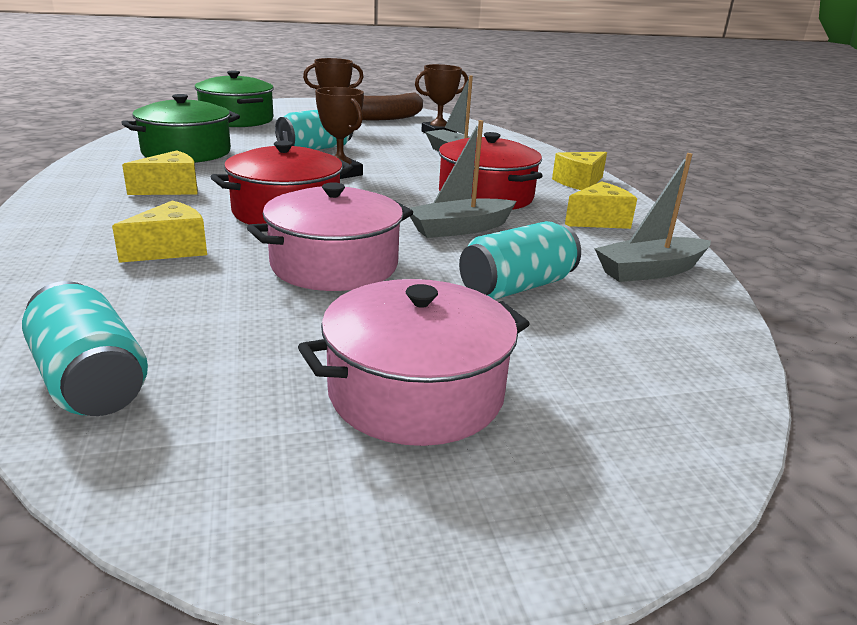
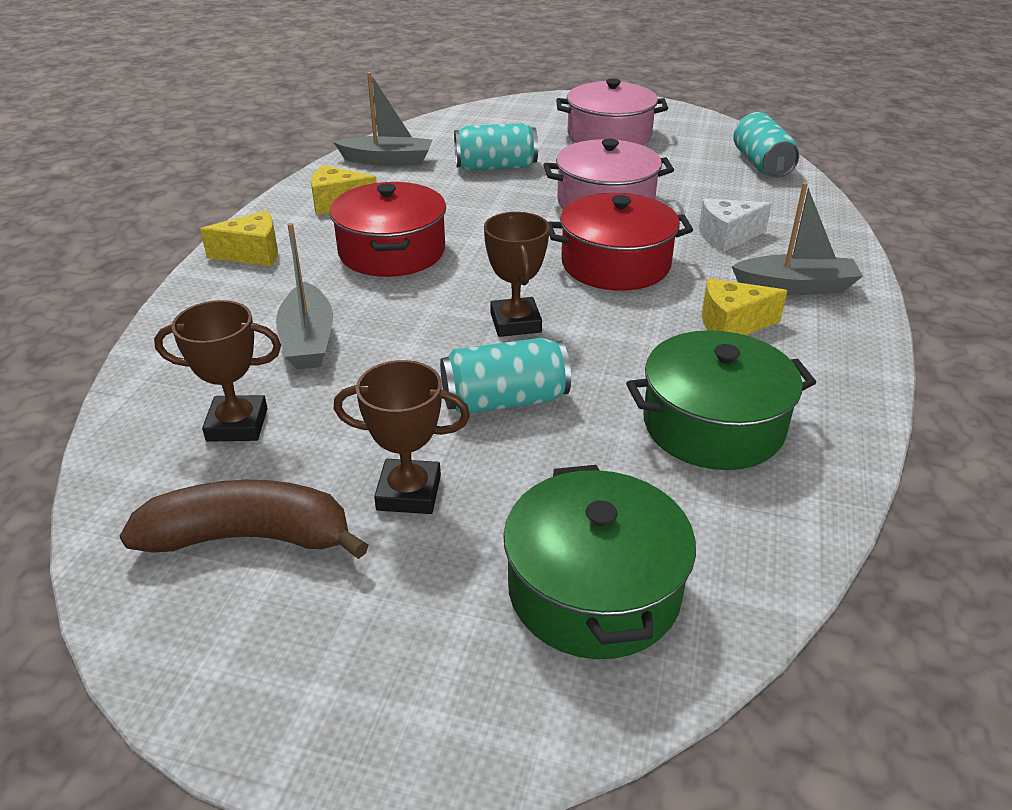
camera: 150 degrees left, 10 degrees up
yellow cheese [112,201,207,263] -> white cheese [699,198,772,252]
grey boat [409,120,517,238] -> grey boat moved to [731,182,863,295]

